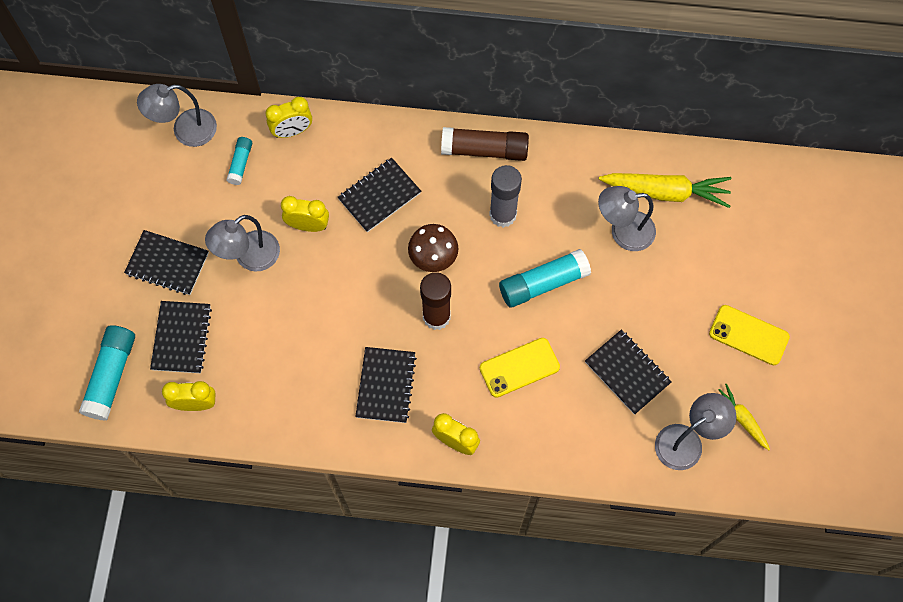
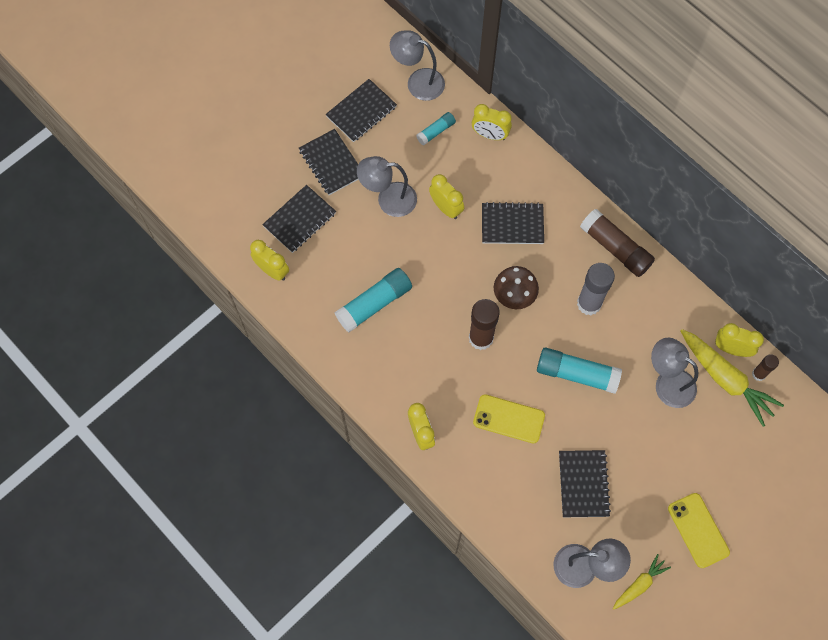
camera: 40 degrees right, 0 degrees up
turquoise glue stick [79,325,135,421] -> turquoise glue stick moved to [334,268,412,333]
black notebook [355,347,417,423] -> black notebook moved to [326,79,397,142]
yellow carrot [719,384,770,450] -> yellow carrot turned 45 degrees clockwise [613,554,671,609]
none -> yellow clock [715,323,764,357]
none -> brown glue stick [752,354,779,381]

